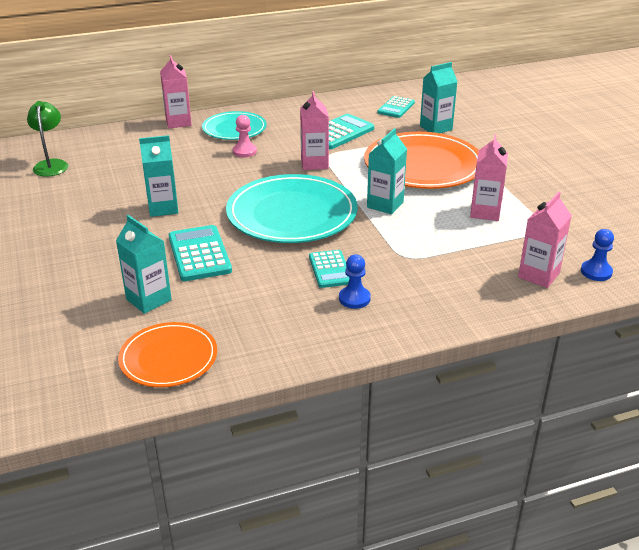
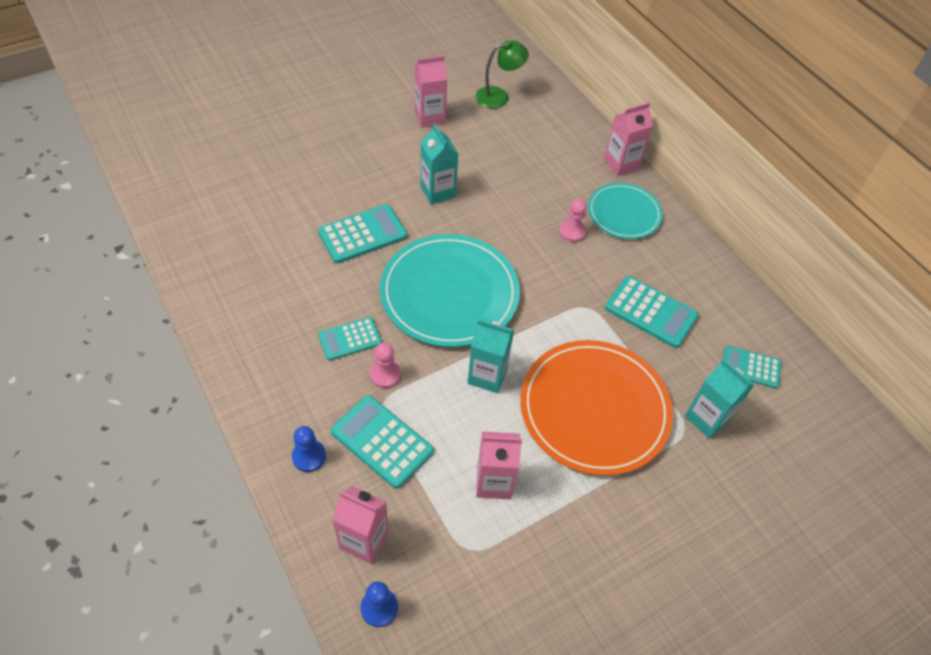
camera: 75 degrees right, 20 degrees up
turquoise carton [116,215,172,314] -> none
orange plate [118,322,217,387] -> none
pink carton [300,91,329,170] -> pink carton moved to [415,56,447,128]
blue pawn [339,254,371,309] -> blue pawn moved to [292,426,326,472]
none -> turquoise calculator [331,395,434,489]
none -> pink pawn [370,343,401,388]

